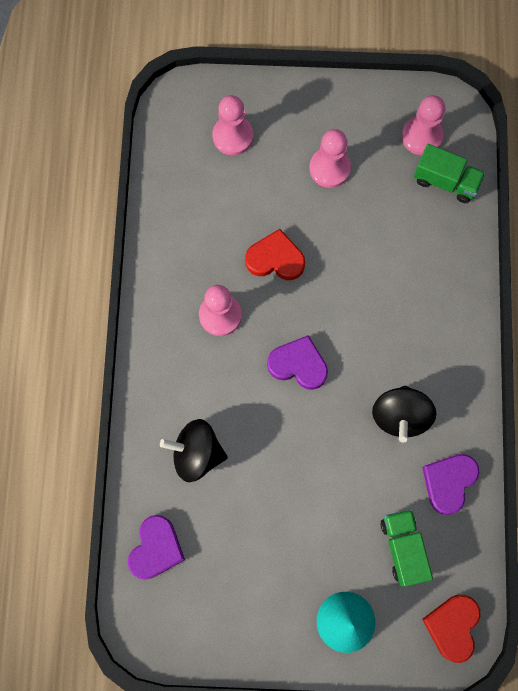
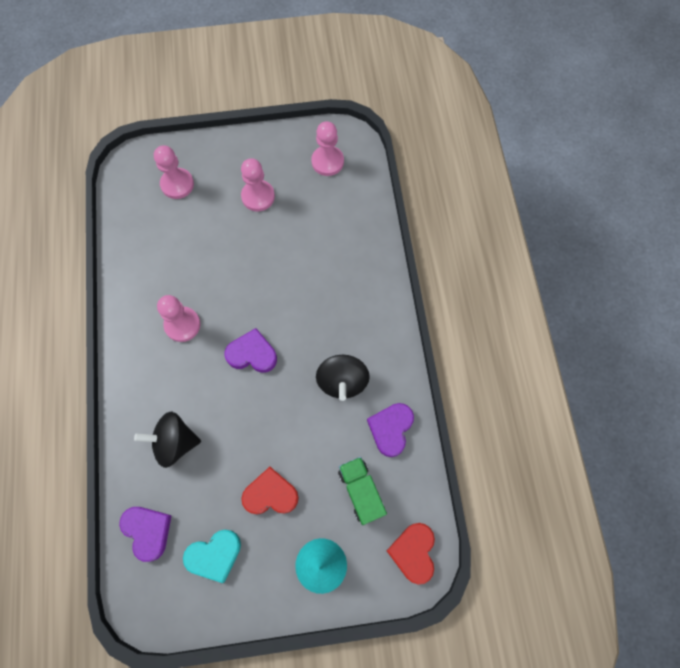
camera: 10 degrees left, 5 degrees down
purple heart [128,515,185,579] -> purple heart turned 45 degrees counterclockwise [119,507,172,562]
red heart [245,229,305,280] -> red heart moved to [241,467,299,514]
green truck [414,144,485,203] -> none
none -> turquoise heart [183,530,241,583]

